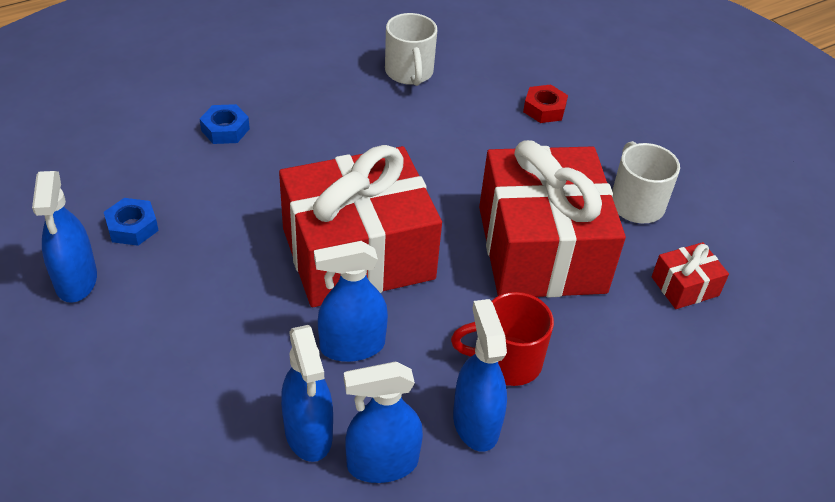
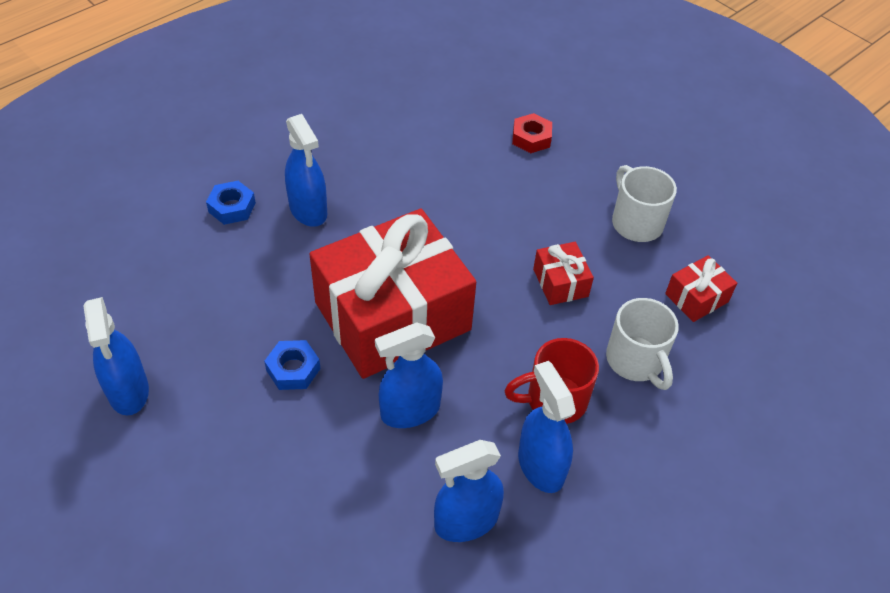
camera: 10 degrees left, 5 degrees up
blue nut [104,198,159,246] -> blue nut moved to [264,340,321,390]
blue spray bottle [281,325,333,462] -> blue spray bottle moved to [285,114,327,227]
white mug [385,13,437,86] -> white mug moved to [606,298,679,390]
red gift [479,140,626,298] -> red gift [533,242,594,305], size x0.41

